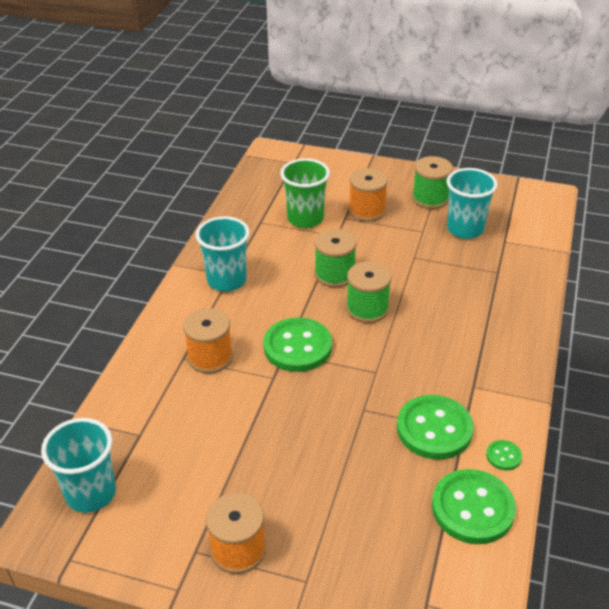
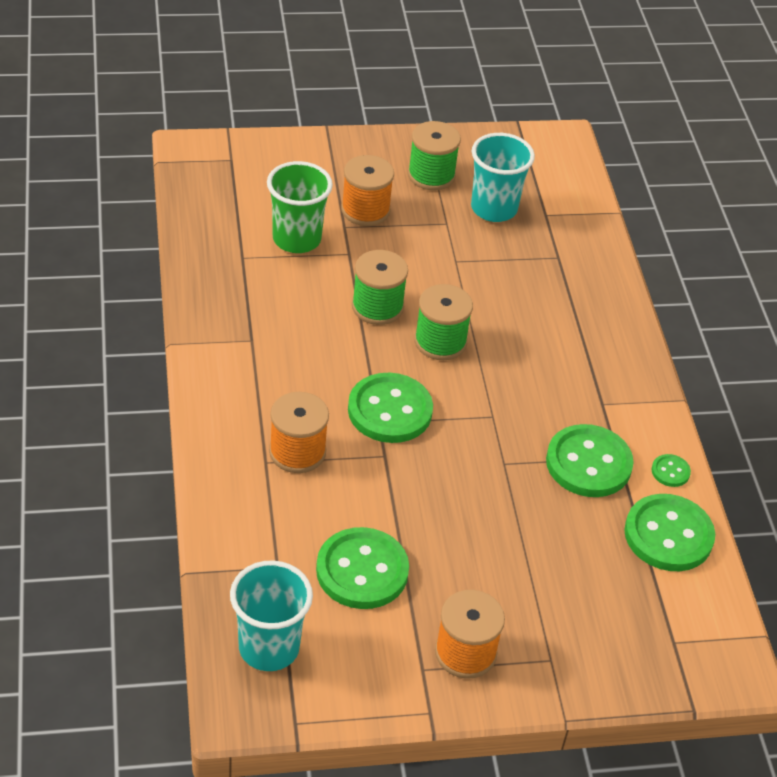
camera: 30 degrees left, 5 degrees up
turquoise cup [196,216,250,292] -> none
none -> green button [316,527,409,609]

